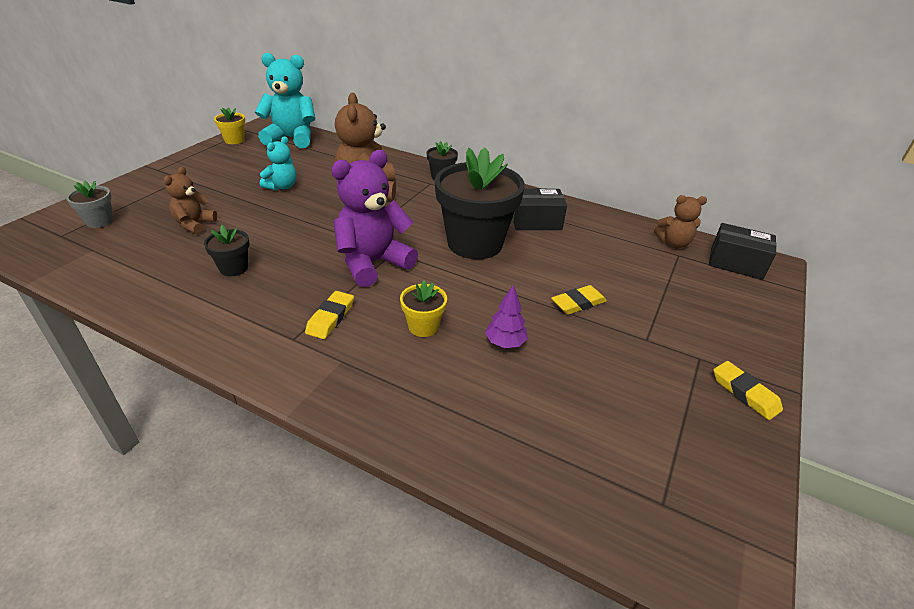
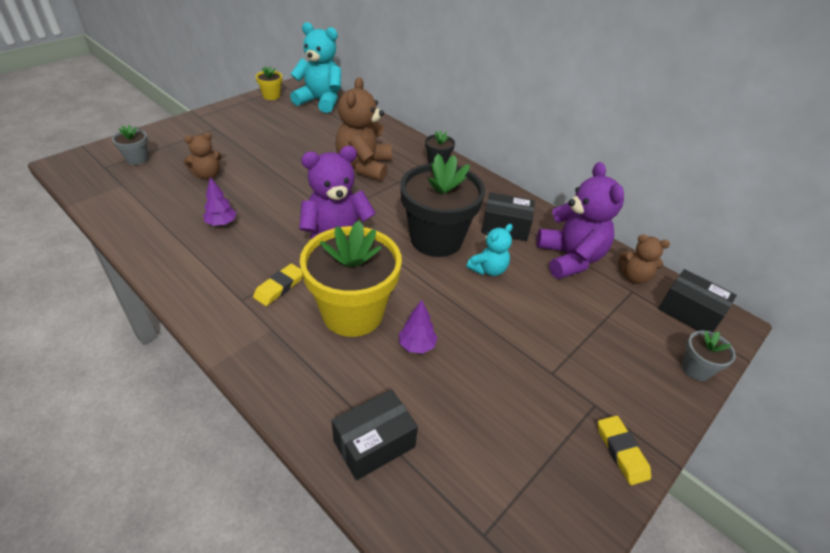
camera: 15 degrees right, 5 degrees up
brown teddy bear [164,167,217,234] -> brown teddy bear turned 150 degrees counterclockwise [183,132,222,180]
black flower pot [204,225,250,276] -> purple tree [203,177,237,226]
turquoise teddy bear [260,137,296,191] -> turquoise teddy bear moved to [467,224,513,276]
yellow flower pot [400,280,447,337] -> yellow flower pot [300,220,402,337], size x2.25
yellow eraser [551,285,607,315] -> none
none -> black box [332,390,418,480]
none -> purple teddy bear [537,162,624,279]
none -> grey flower pot [682,330,736,381]

